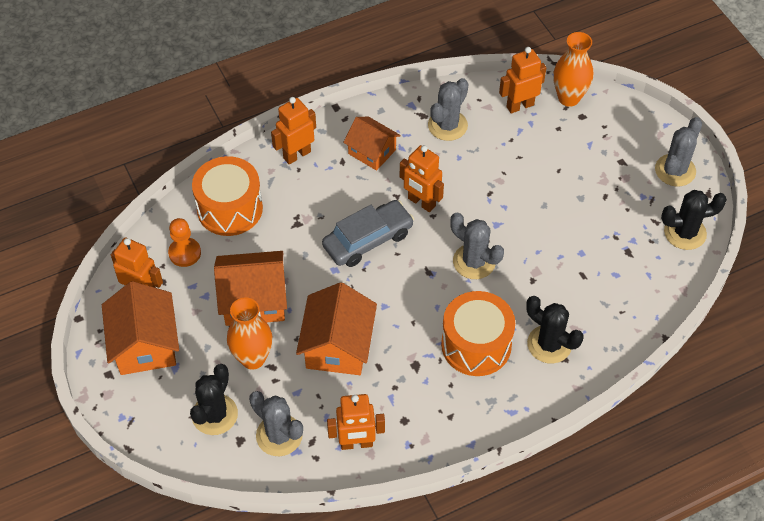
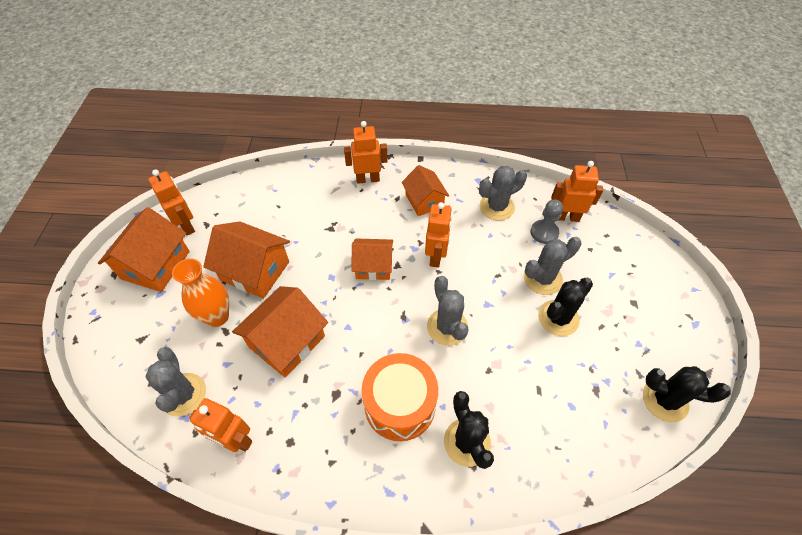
camera: 30 degrees right, 0 degrees up
orange pawn [168,218,201,267] -> none
black cactus [190,364,238,435] -> black cactus moved to [538,278,593,336]
orange drum [192,156,263,236] -> none
grey car [322,200,414,267] -> orange house [352,239,393,280]
orange robot [400,145,444,212] -> orange robot turned 150 degrees counterclockwise [425,202,452,267]
orange vase [553,32,593,107] -> none
grey cactus [655,117,702,187] -> grey cactus moved to [524,237,581,295]
none -> grey pawn [531,199,563,244]

